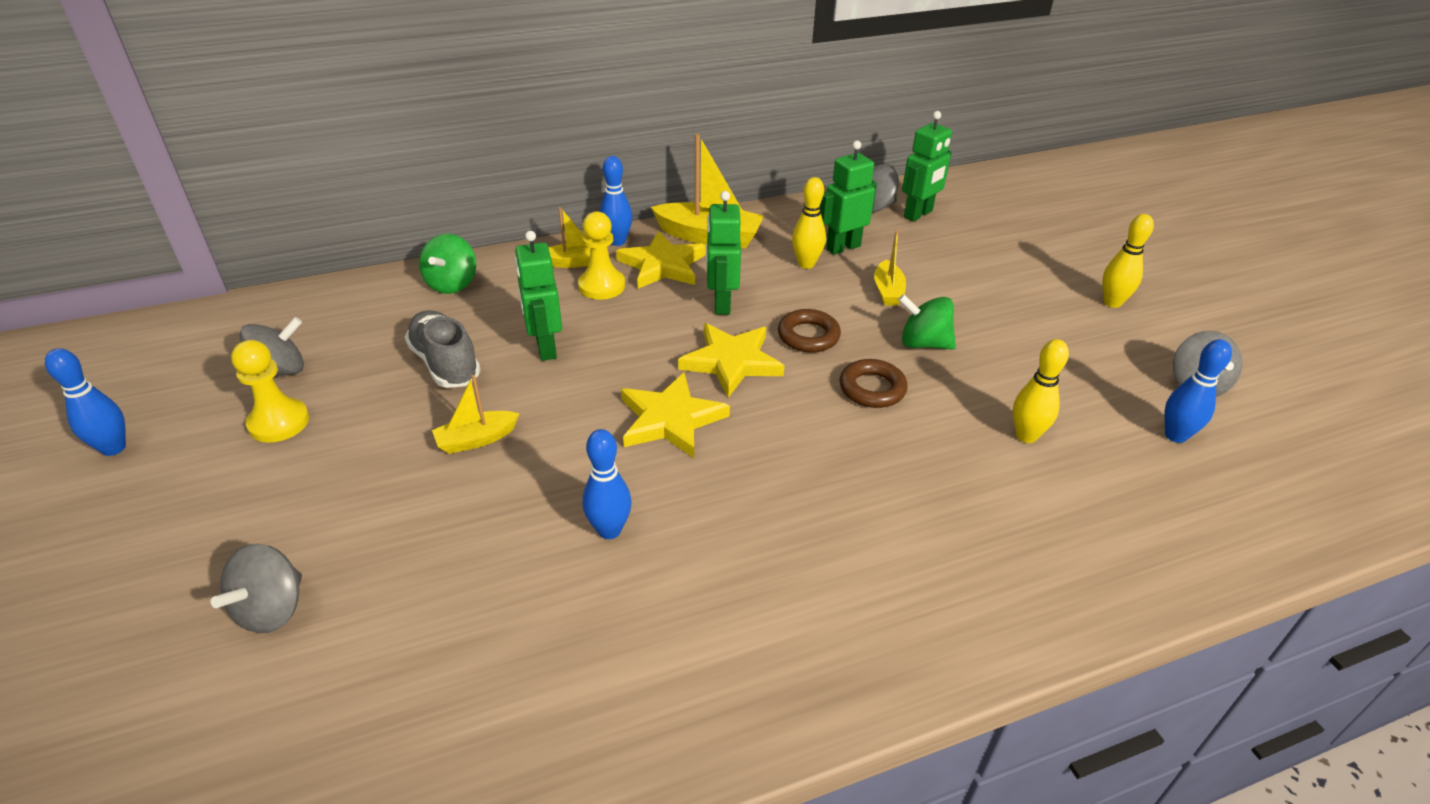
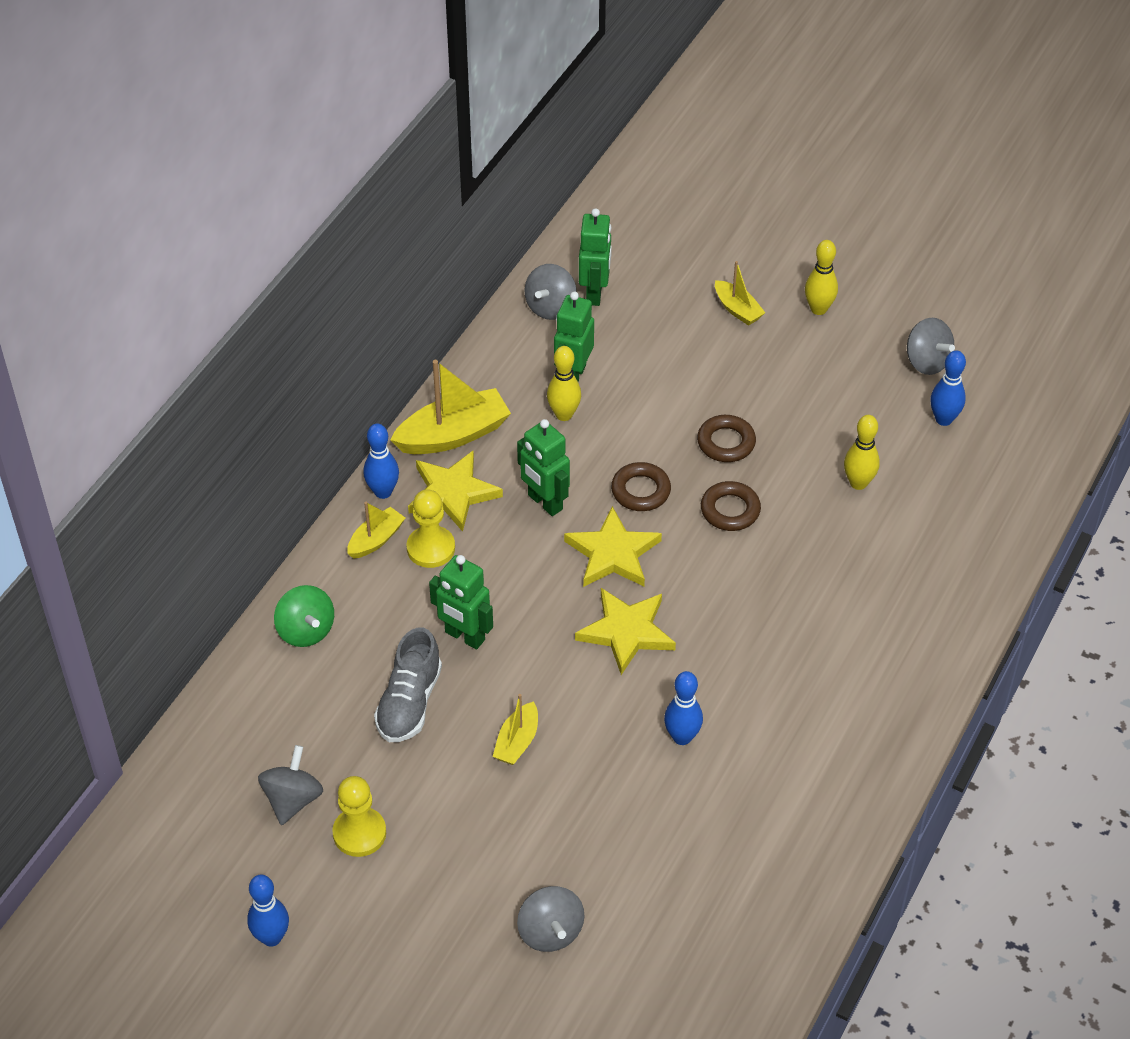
camera: 40 degrees left, 10 degrees up
grey shoe [405,310,481,388] -> grey shoe turned 90 degrees counterclockwise [374,627,442,742]
yellow boat [874,230,906,306] -> yellow boat moved to [715,261,765,326]
green spinning top [898,294,956,350] -> brown ring [697,415,756,462]

